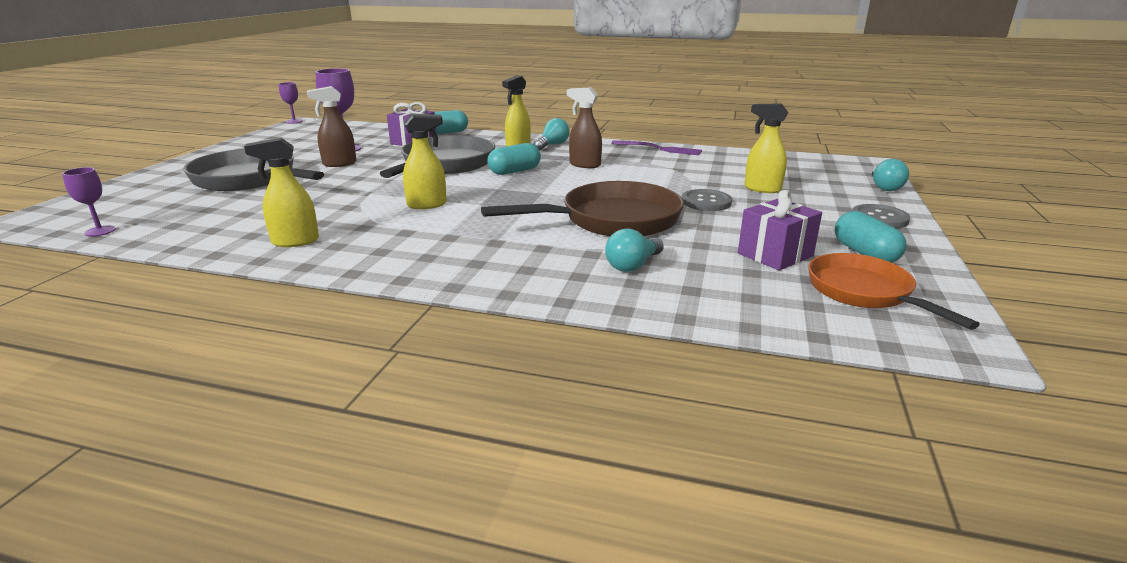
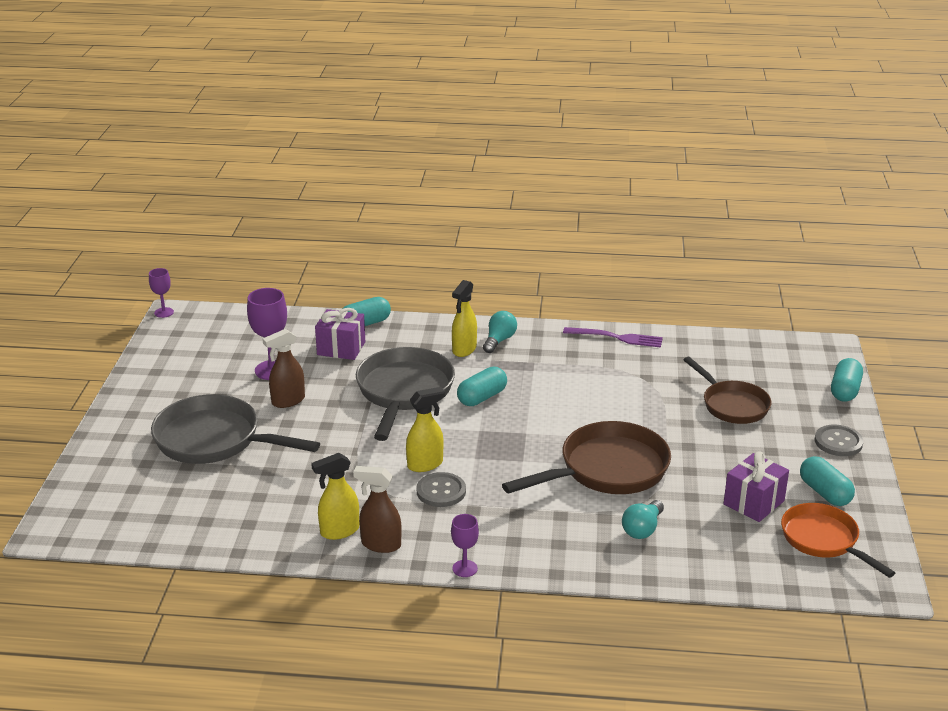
camera: 10 degrees left, 5 degrees up
purple goblet [62,167,116,237] -> purple goblet moved to [451,514,479,577]
brown spray bottle [567,87,602,168] -> brown spray bottle moved to [353,466,402,553]
grey button [682,189,732,211] -> grey button moved to [417,472,466,507]
yellow spray bottle [744,103,788,193] -> brown pan [684,357,772,424]
turquoise light bulb [872,159,909,191] -> turquoise capsule [831,358,863,402]

